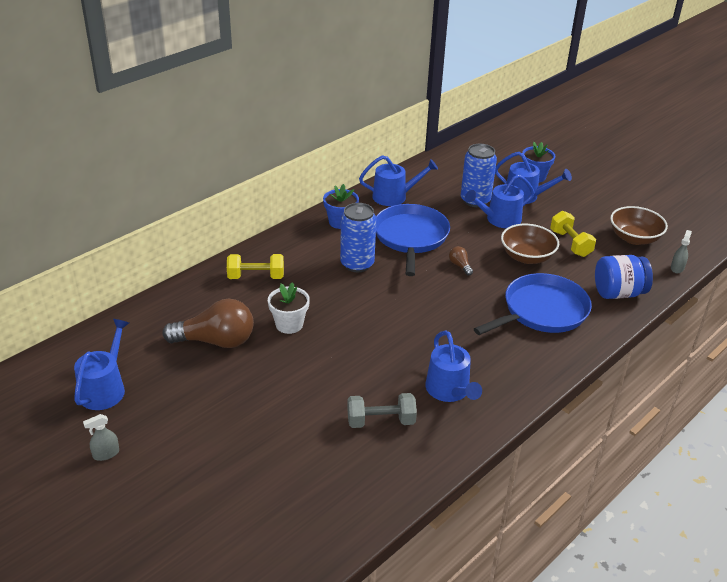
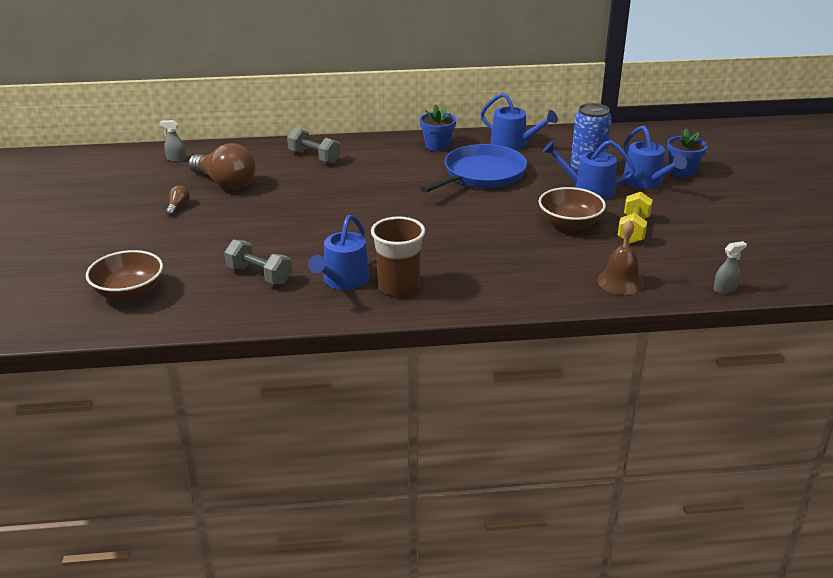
camera: 40 degrees right, 5 degrees down
blue watering can [74,319,129,410] -> none
grey spray bottle [83,414,119,461] -> grey spray bottle moved to [159,120,186,162]
yellow dumbbell [227,254,284,279] -> grey dumbbell [287,128,341,164]
white flower pot [268,282,310,334] -> none
blue can [340,203,376,272] -> none
brown light bulb [449,246,473,275] -> brown light bulb moved to [166,185,190,216]
blue pan [474,273,592,335] -> none
blue jar [595,255,653,299] -> brown bell [597,220,644,295]
brown bowl [610,206,668,245] -> brown bowl moved to [86,250,163,301]
none -> brown cup [371,216,425,296]

